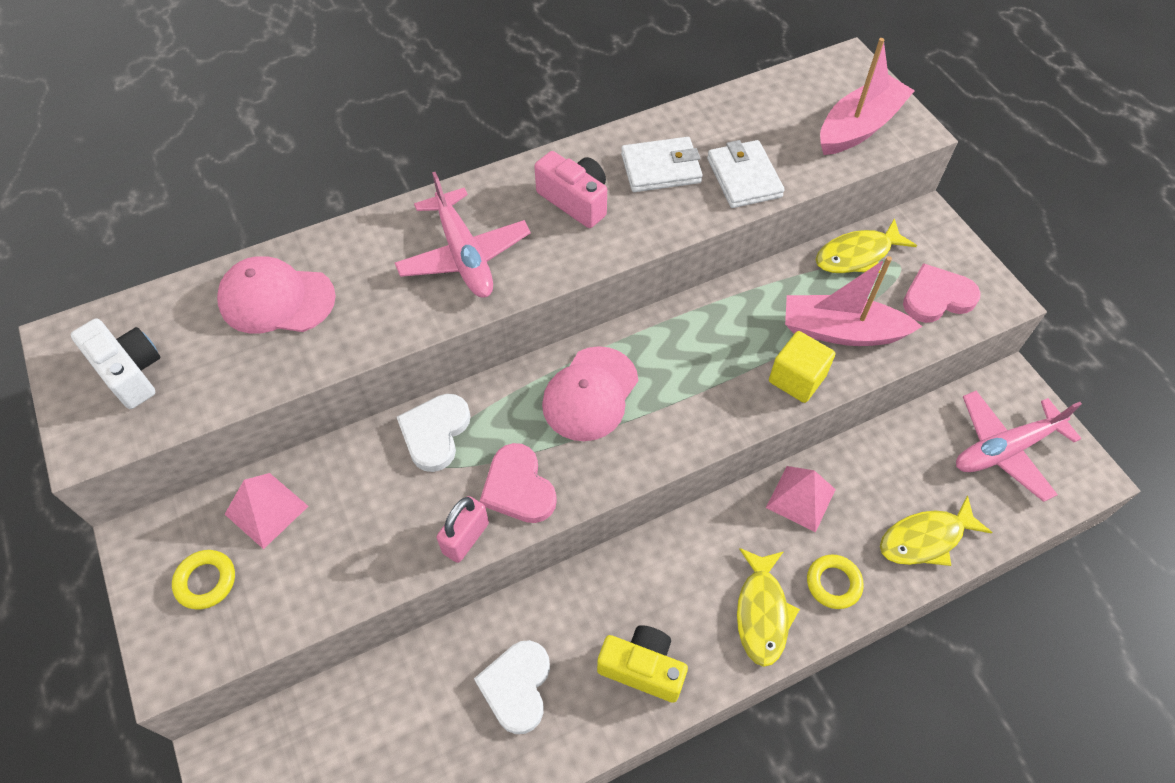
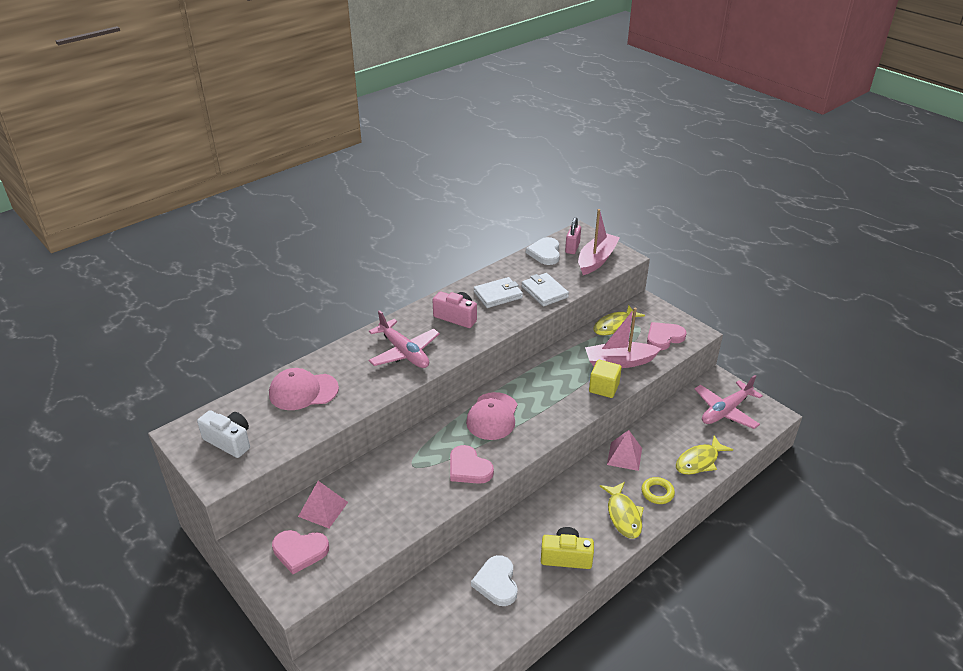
camera: 15 degrees left, 20 degrees down
yellow ring [172,550,235,610] -> pink heart [272,530,329,574]
white heart [397,394,471,472] -> white heart moved to [526,237,560,265]
pink padlock [436,496,489,563] -> pink padlock moved to [565,217,581,254]

